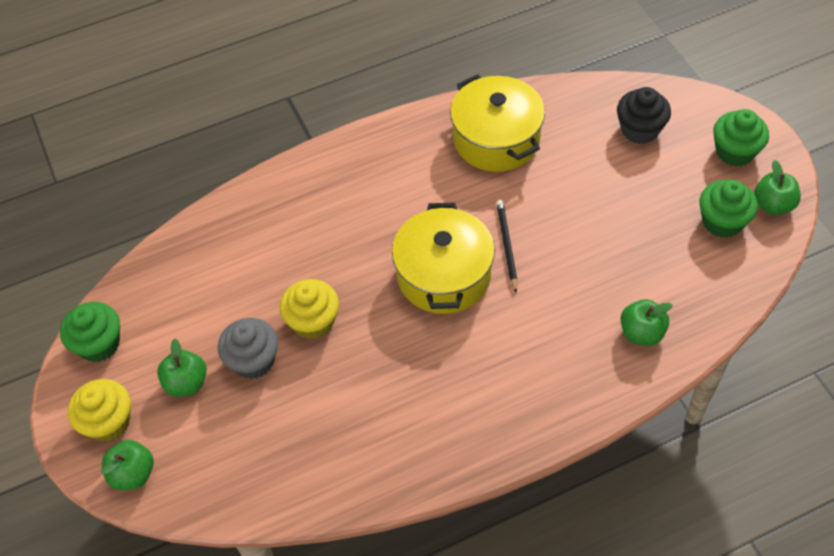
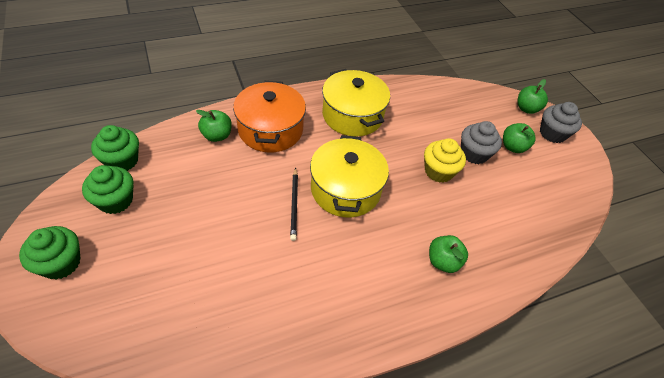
camera: 175 degrees right, 5 degrees down
green cupcake [60,302,120,362] -> green cupcake moved to [91,125,139,171]
yellow cupcake [68,379,131,442] -> grey cupcake [540,102,582,143]
yellow pot [450,74,545,172] -> yellow pot moved to [322,69,390,137]
black cupcake [617,87,671,144] -> none
green apple [754,160,801,215] -> green apple moved to [429,235,468,273]
none -> orange pot [233,81,306,152]

